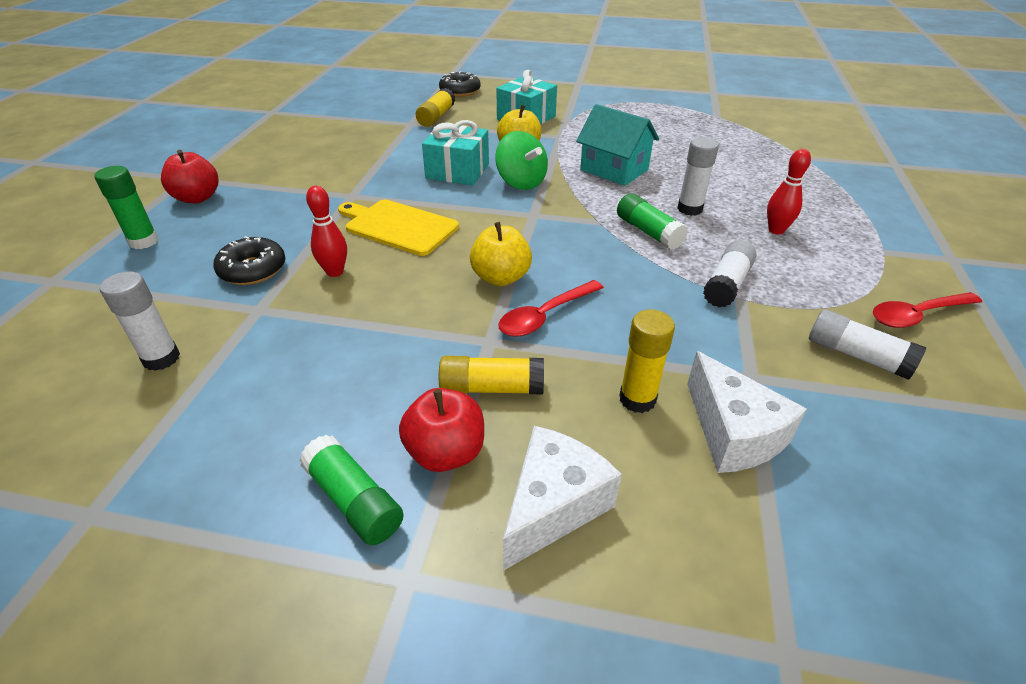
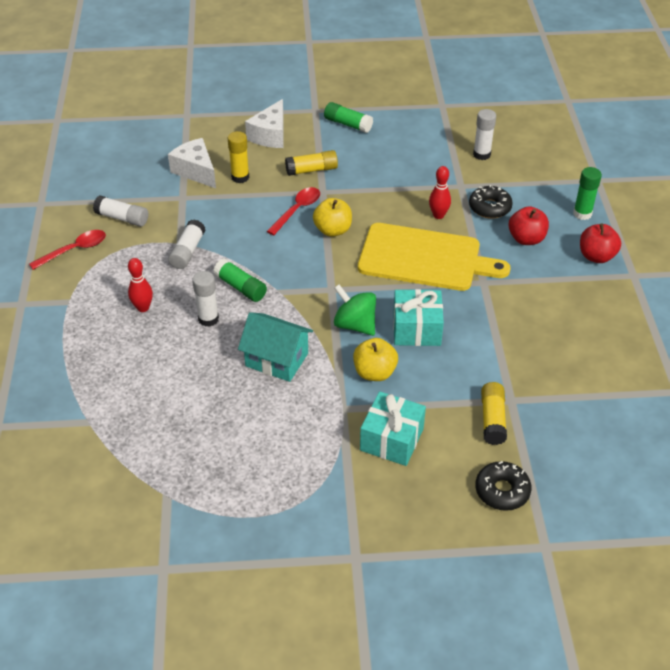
camera: 165 degrees right, 5 degrees up
yellow cutting board [338,200,459,256] -> yellow cutting board [358,223,511,291], size x1.53
red apple [399,388,484,472] -> red apple moved to [509,206,549,245]

